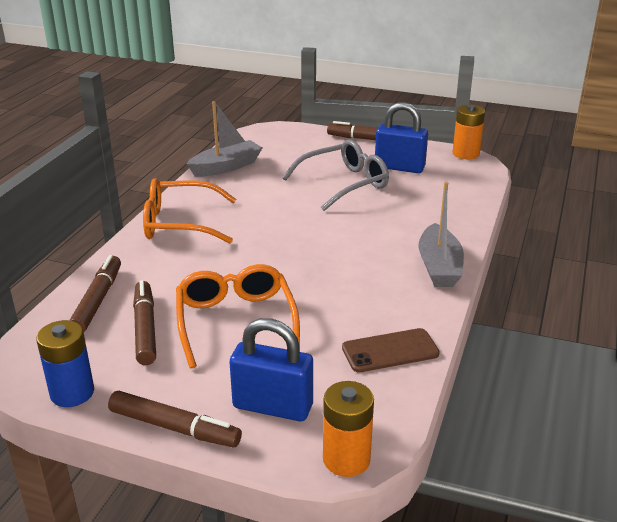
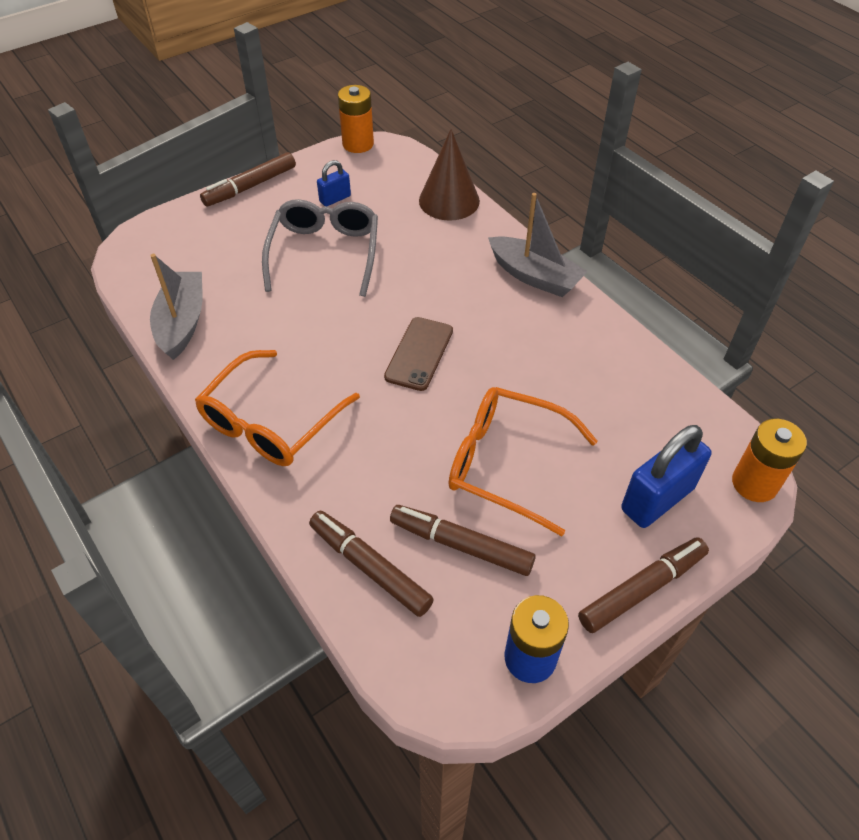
camera: 55 degrees left, 20 degrees up
brown phone [342,328,440,372] -> brown phone moved to [384,317,453,391]
blue padlock [375,102,428,173] -> blue padlock [317,160,351,206], size x0.53
none -> brown cone [419,129,480,221]

